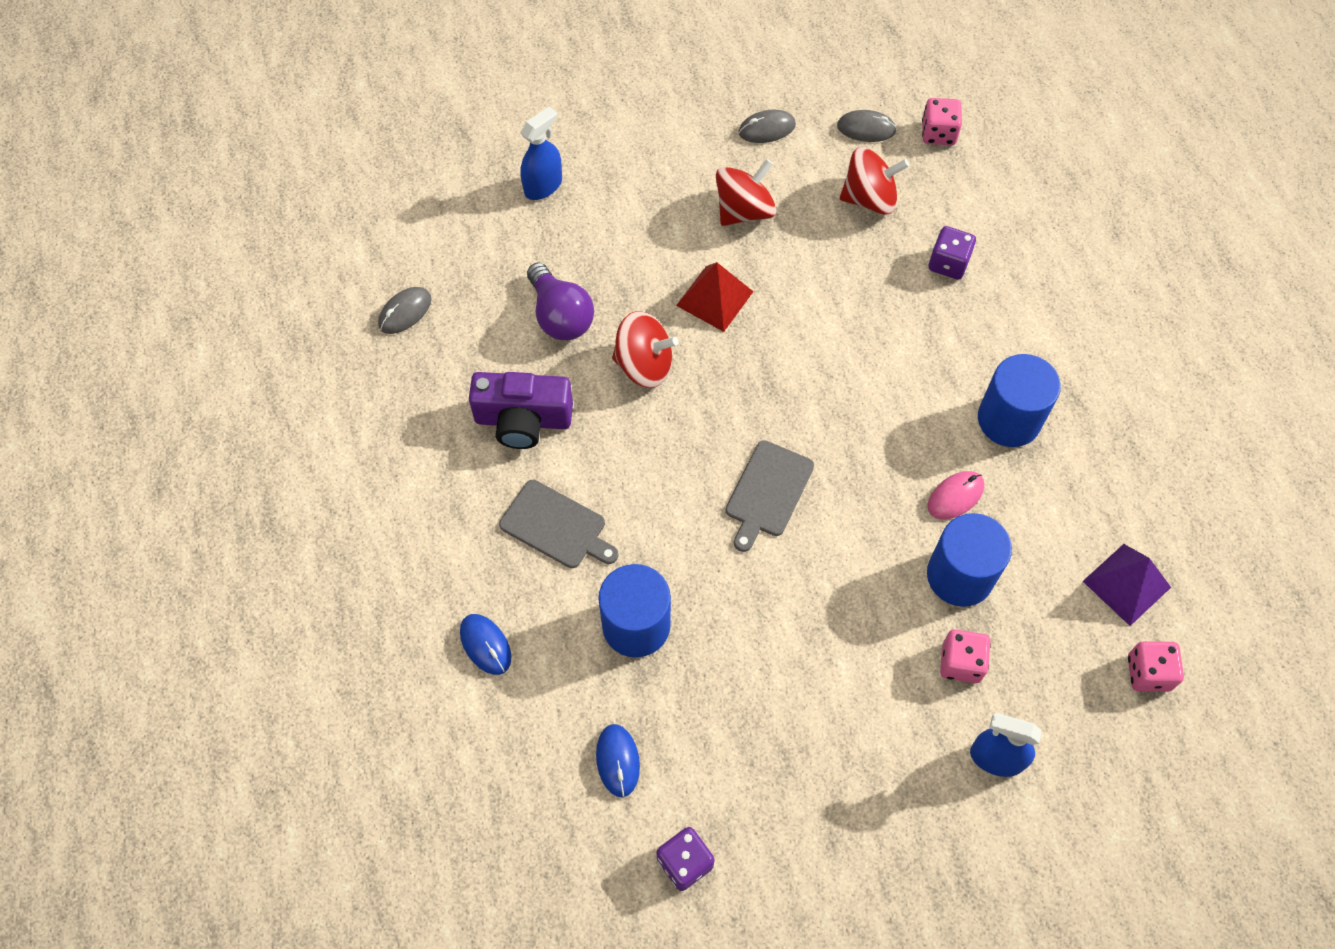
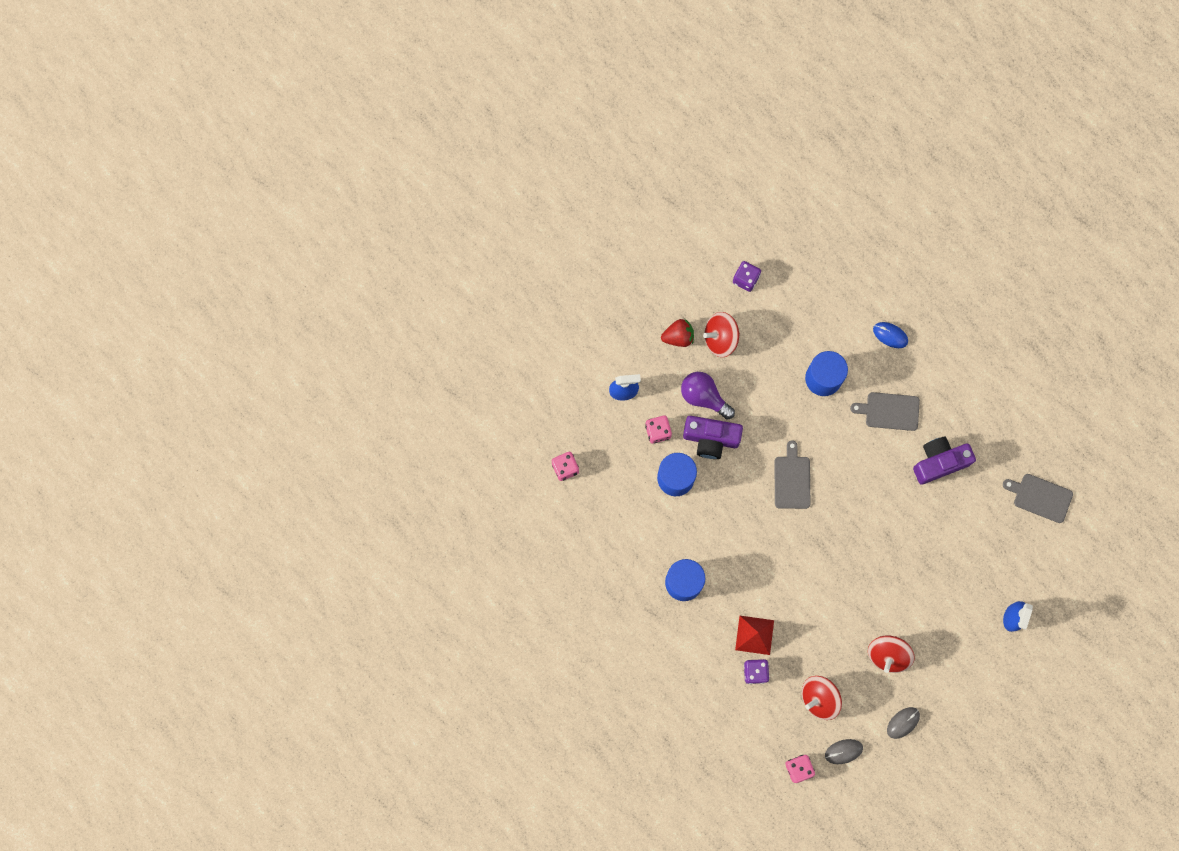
camera: 155 degrees right, 15 degrees up
grey mouse [378,287,432,334] -> grey cutting board [1003,474,1073,523]
purple light bulb [527,262,594,340] -> purple light bulb moved to [681,372,735,420]
blue mouse [596,724,640,797] -> none
red spinning top [612,311,678,388] -> red spinning top moved to [703,312,740,357]
red pyramid [676,262,754,332] -> red pyramid moved to [735,616,774,655]
pink mouse [928,471,984,519] -> none
purple pyramid [1083,544,1171,626] -> none
none -> red strawberry [661,319,694,347]
none -> purple camera [683,416,743,459]

